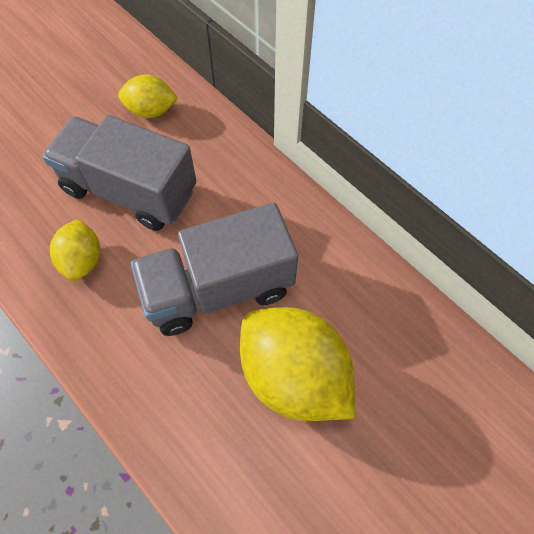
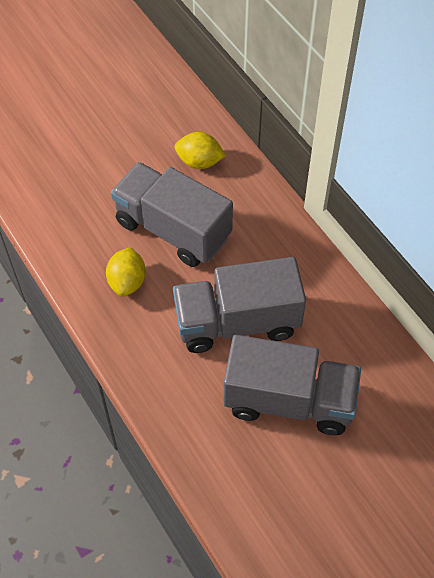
camera: 10 degrees right, 5 degrees down
yellow lemon [240,307,355,421] -> grey truck [223,335,361,435]

